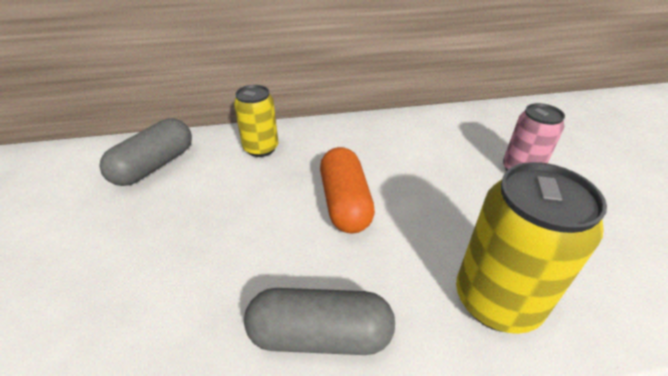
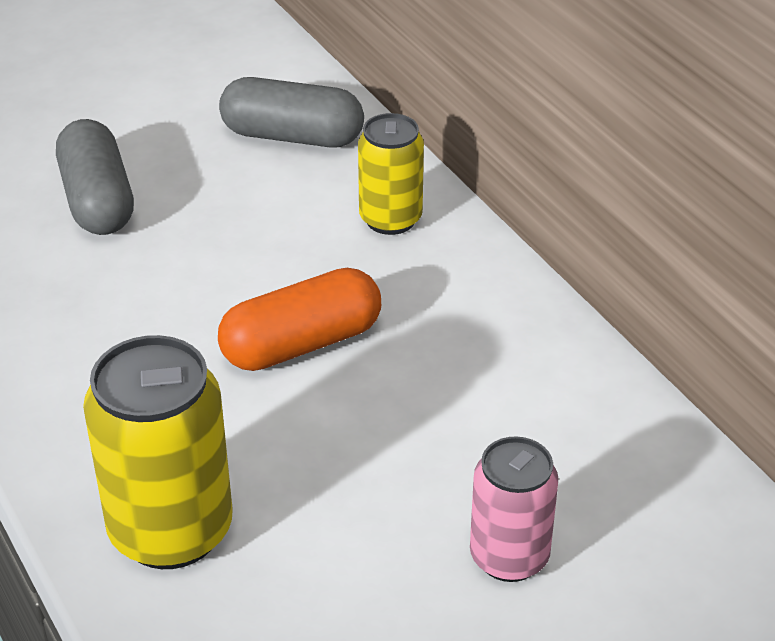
camera: 70 degrees right, 0 degrees up
grey capsule [244,288,395,355] -> grey capsule moved to [56,119,134,235]

